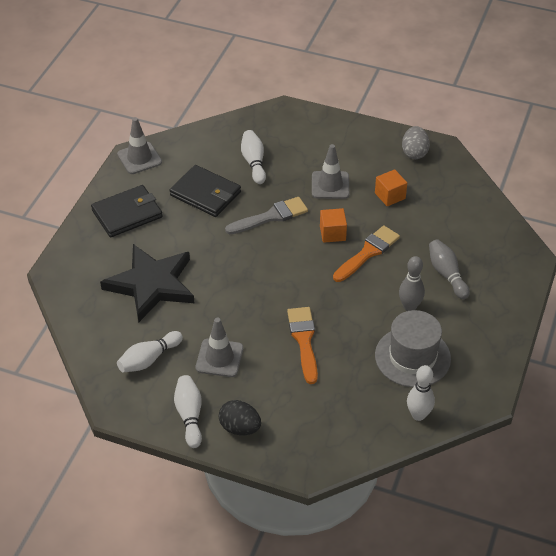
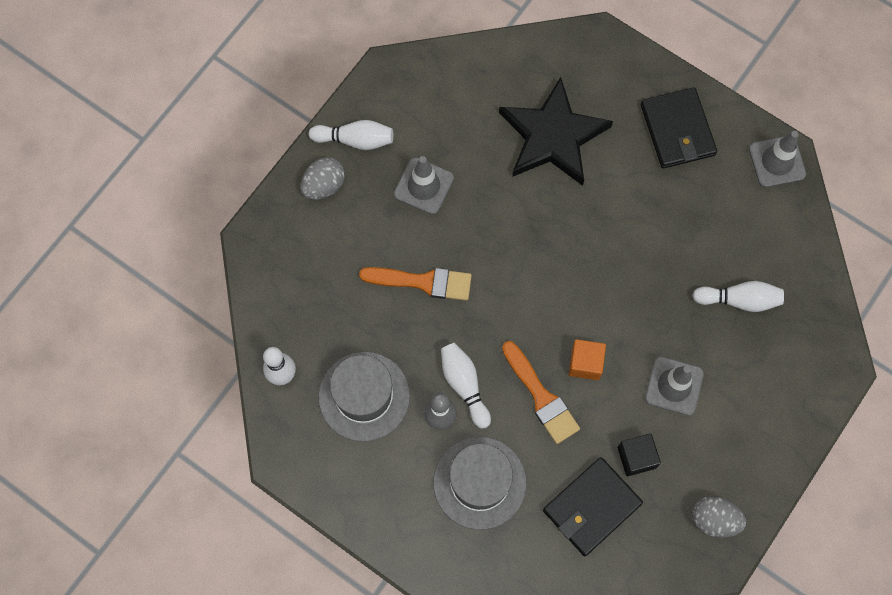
camera: 105 degrees right, 25 degrees up
white bowling pin [117,331,183,373] -> white bowling pin moved to [441,343,491,429]
black wallet [170,165,241,217] -> black wallet moved to [543,457,643,556]
black egg [219,400,261,435] -> grey egg [301,157,345,200]
grey brush [225,197,308,234] -> none
orange cube [375,169,407,206] -> black cube [618,434,661,476]
grey bowling pin [429,239,470,299] -> grey hat [433,437,527,530]

